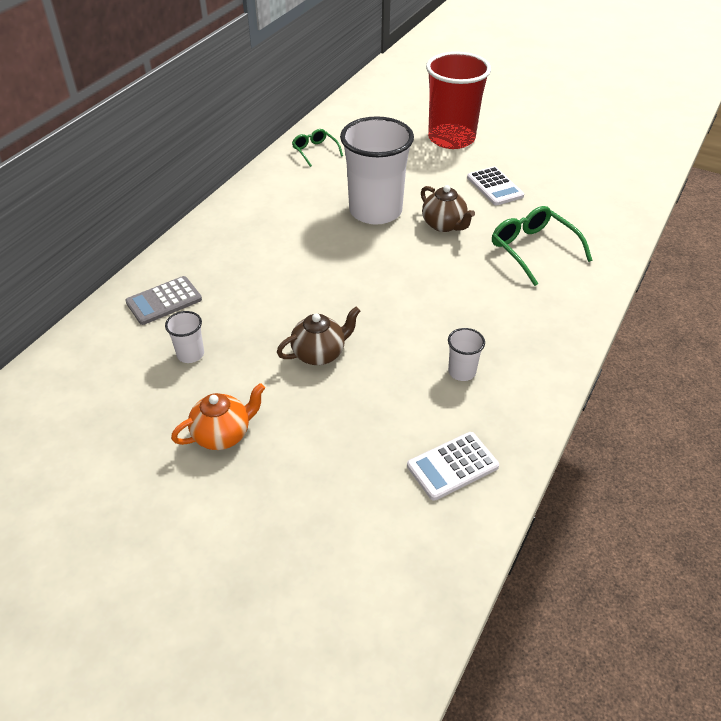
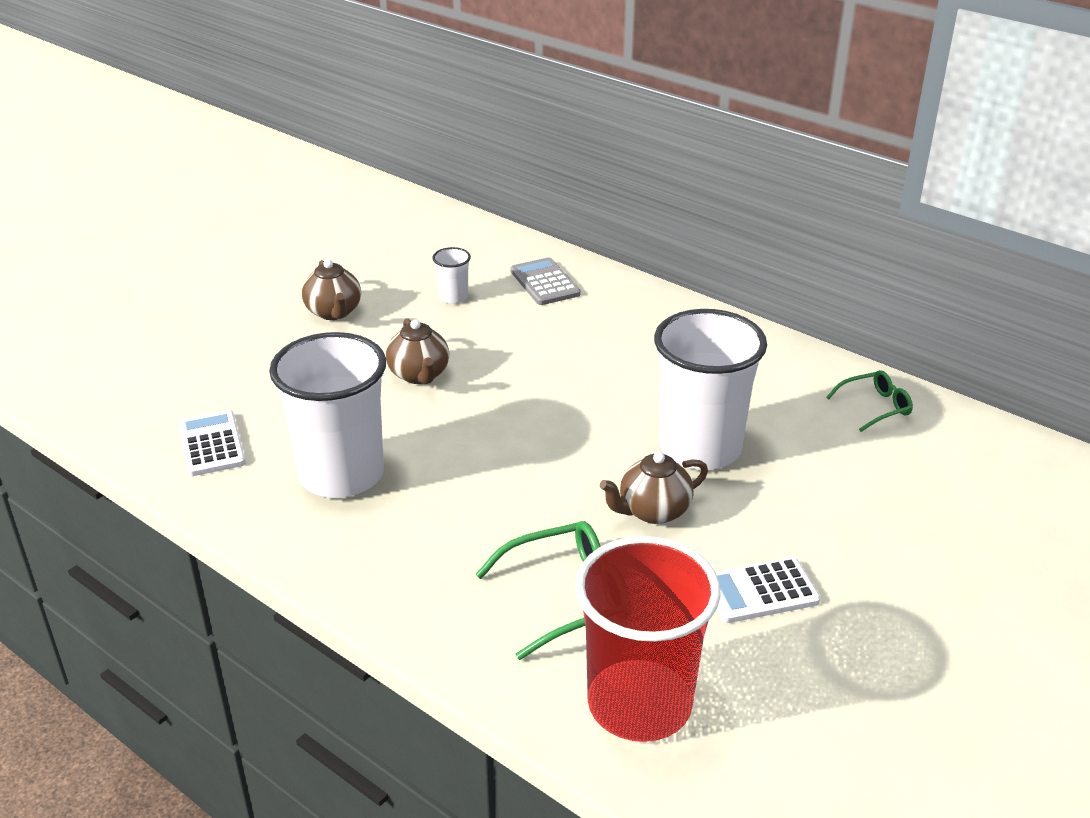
camera: 100 degrees right, 10 degrees down
orange teapot [171,383,265,450] -> brown teapot [302,259,361,320]
red cup [426,52,491,149] -> red cup moved to [575,536,721,742]
white cup [448,328,485,381] -> white cup [269,332,386,498], size x2.38

